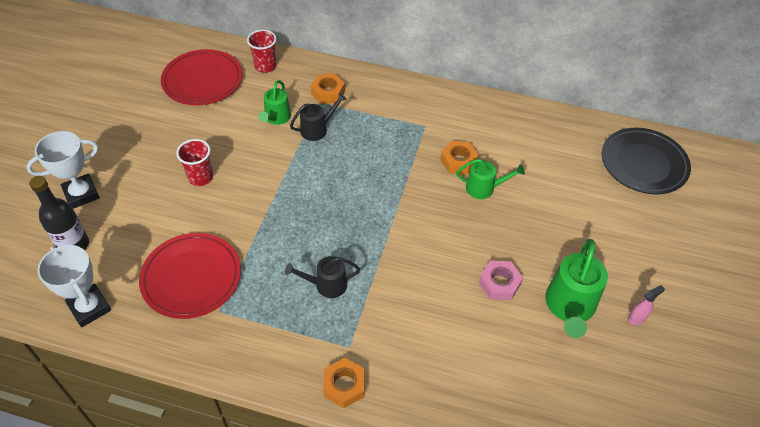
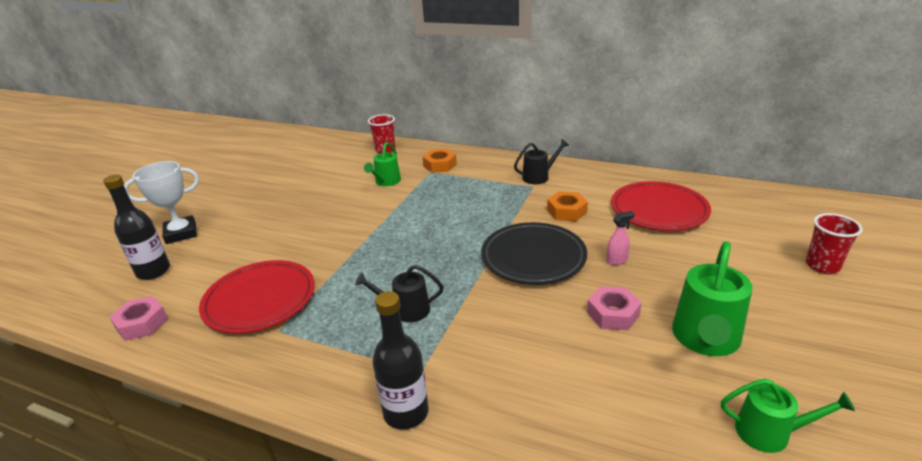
camera: 10 degrees right, 20 degrees down
white trophy [38,245,111,327] -> pink nut [110,296,168,341]
red plate [161,49,243,105] -> red plate moved to [611,181,711,231]
red cup [176,139,213,186] -> red cup moved to [806,213,863,274]
black watering can [290,93,347,141] -> black watering can moved to [514,139,569,184]
orange nut [323,358,365,408] -> black bottle [372,291,429,430]
green watering can [456,159,525,199] -> green watering can moved to [721,379,855,453]
black plate [602,128,691,194] -> black plate moved to [481,222,587,285]
pink spray bottle [628,285,665,325] -> pink spray bottle moved to [606,211,635,265]

